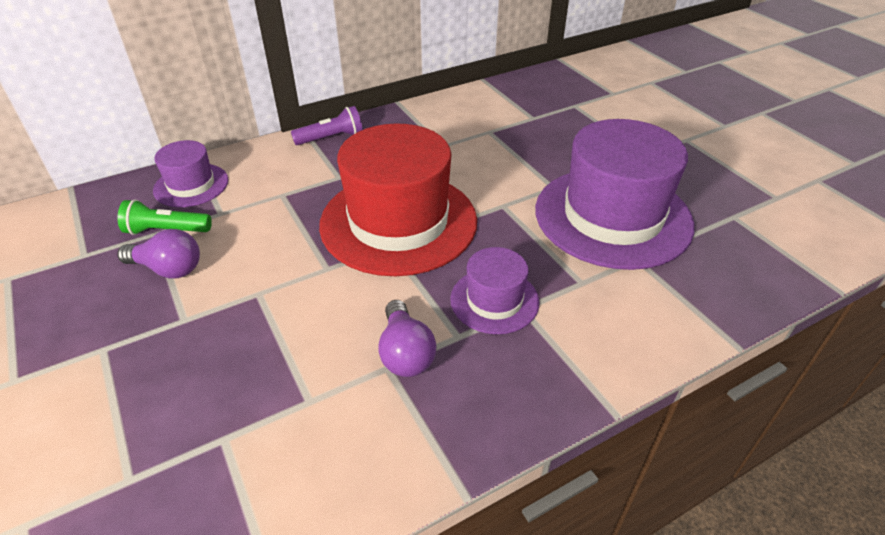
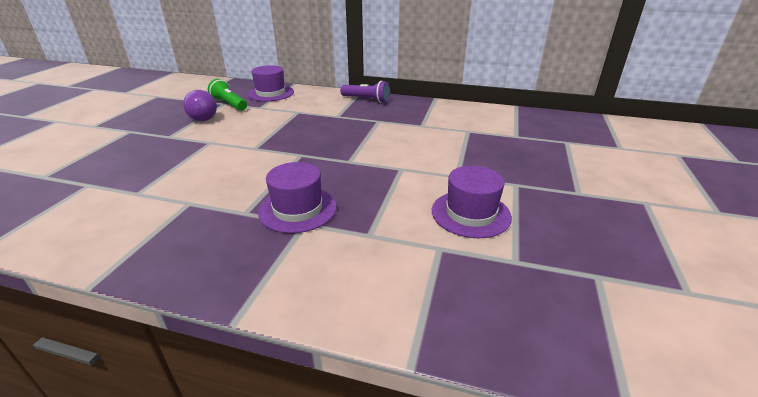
camera: 45 degrees right, 10 degrees down
red hat [319,123,477,276] -> none
purple light bulb [378,300,437,377] -> none
purple hat [535,119,695,270] -> purple hat [432,166,512,238], size x0.49

